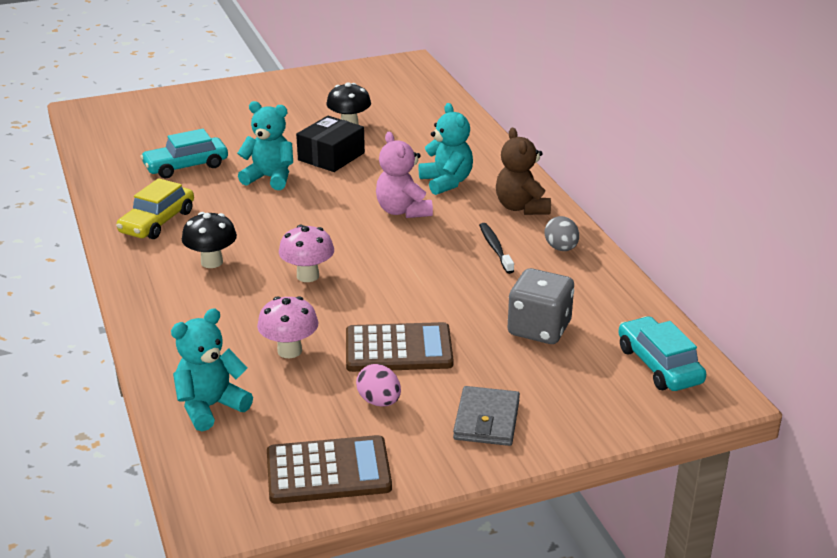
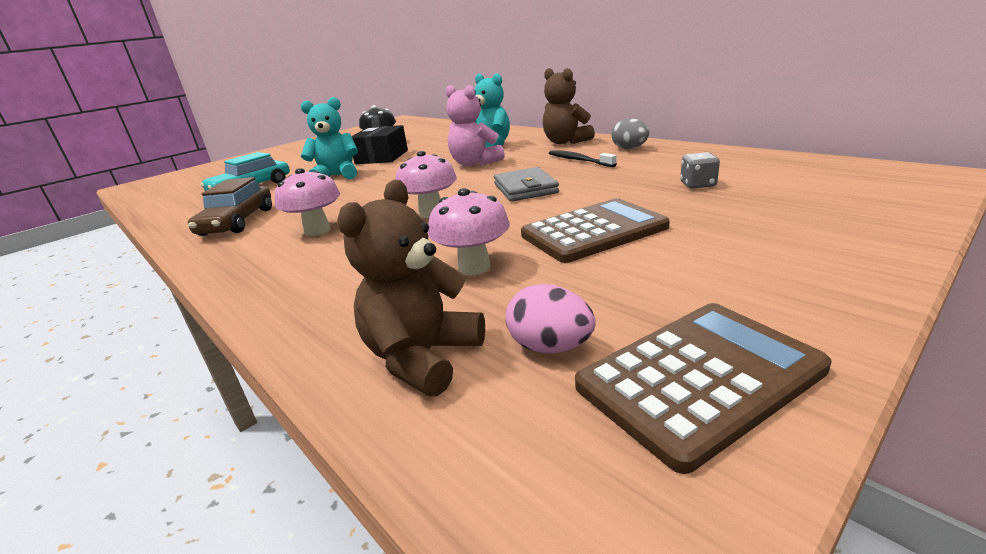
camera: 20 degrees left, 5 degrees down
yellow car [116,178,194,239] -> brown car [188,177,272,236]
turquoise teddy bear [171,308,253,431] -> brown teddy bear [337,180,485,396]
black mushroom [182,212,237,268] -> pink mushroom [274,168,340,236]
pink egg [356,364,401,406] -> pink egg moved to [506,284,596,353]
grey wallet [453,386,520,446] -> grey wallet moved to [494,167,559,202]
grey dice [508,268,574,344] -> grey dice [680,152,720,188], size x0.51
turquoise car [618,316,706,391] -> none

